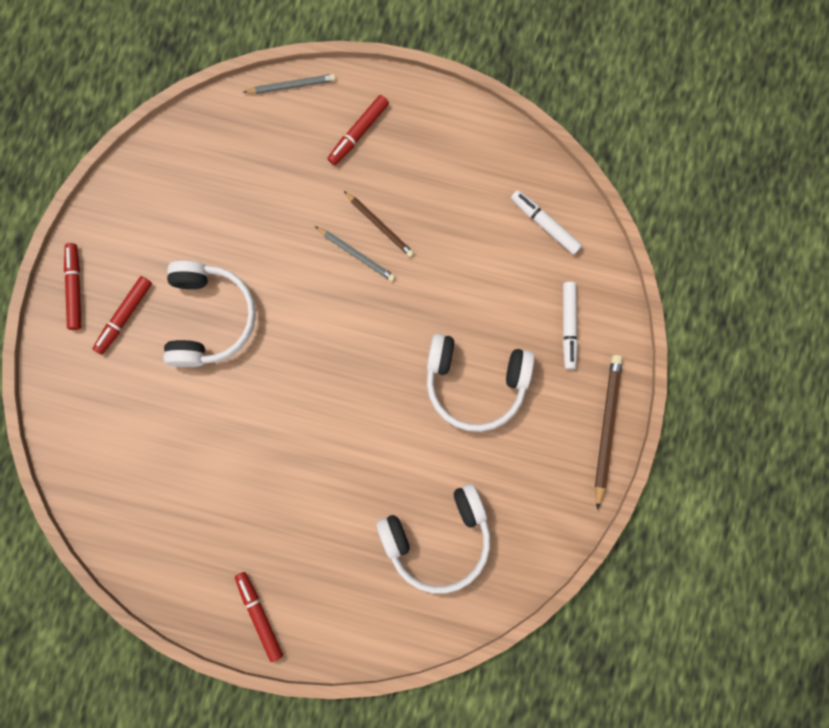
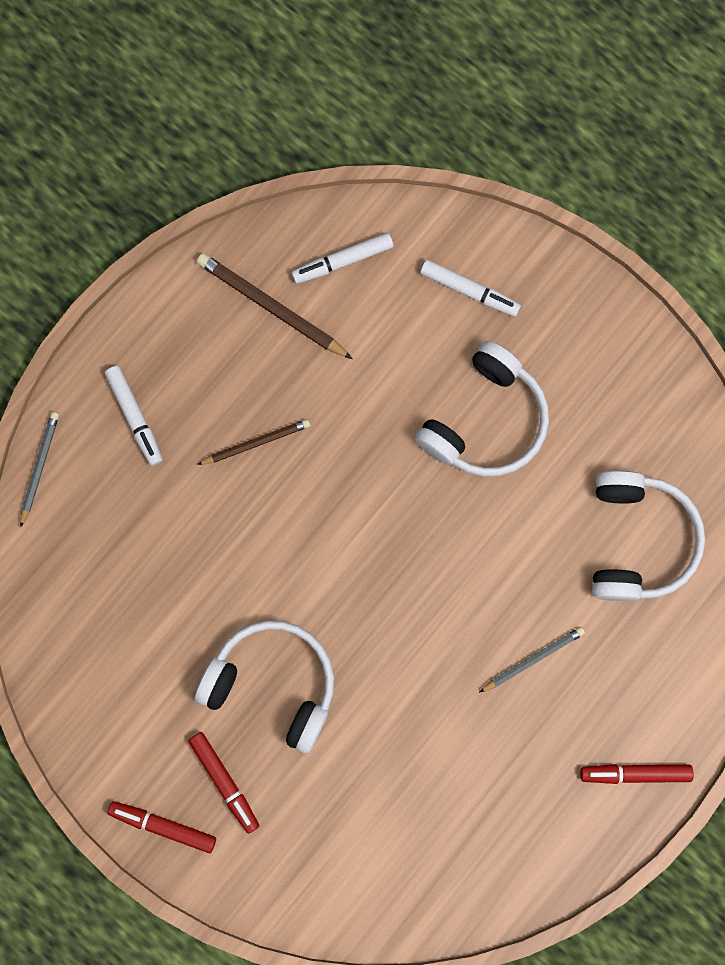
camera: 65 degrees left, 0 degrees up
grey pencil [315,226,396,281] -> grey pencil moved to [479,627,585,693]
red marker [327,95,389,165] -> white marker [105,366,163,466]
brown pencil [595,355,623,510] -> brown pencil moved to [197,253,352,359]

